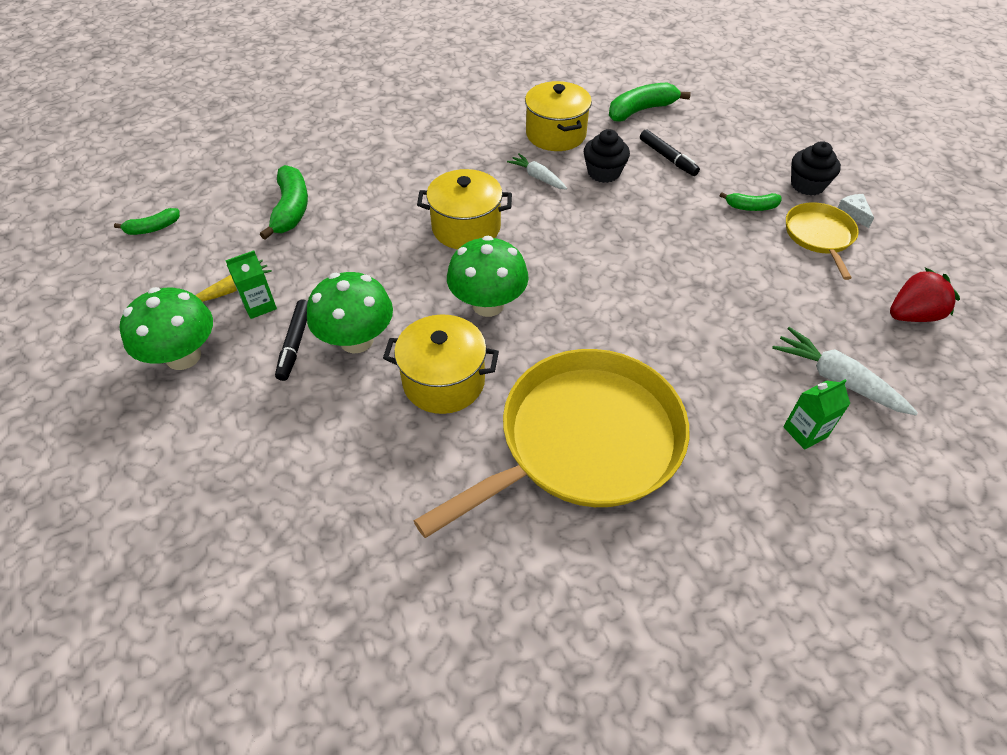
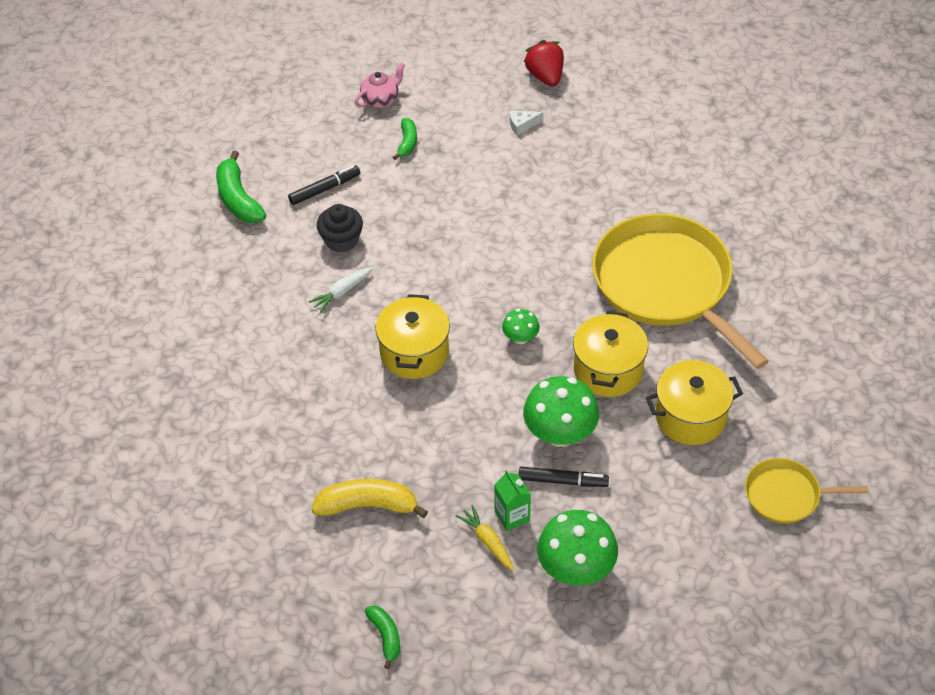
camera: 85 degrees left, 0 degrees up
green banana [260,165,308,240] -> yellow banana [311,479,428,518]
green mushroom [447,236,529,317] -> green mushroom [502,309,539,344], size x0.52
yellow pot [525,81,592,151] -> yellow pot moved to [646,360,743,445]
white carrot [772,327,918,415] -> none
green carton [783,379,850,450] -> none
yellow pan [786,202,859,280] -> yellow pan moved to [745,458,868,524]
black cupcake [791,141,841,196] -> pink teapot [355,63,405,108]
white cheese [837,194,874,228] -> white cheese moved to [510,111,543,135]

